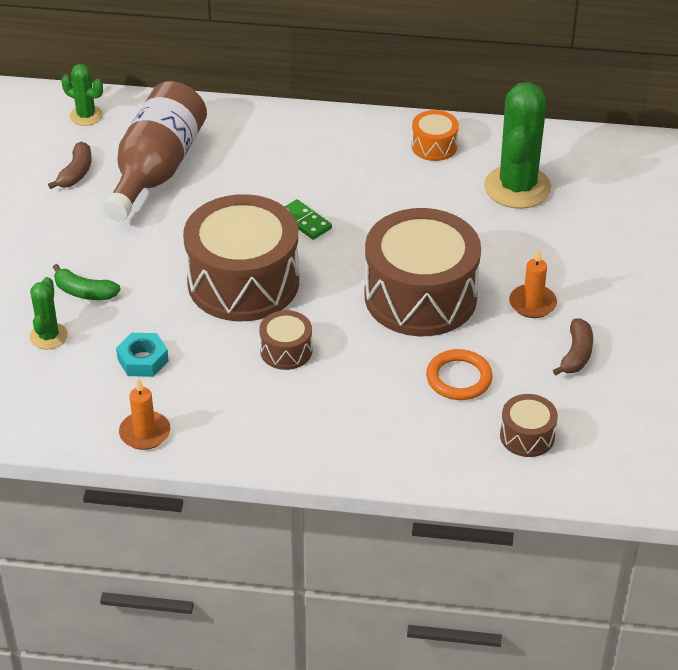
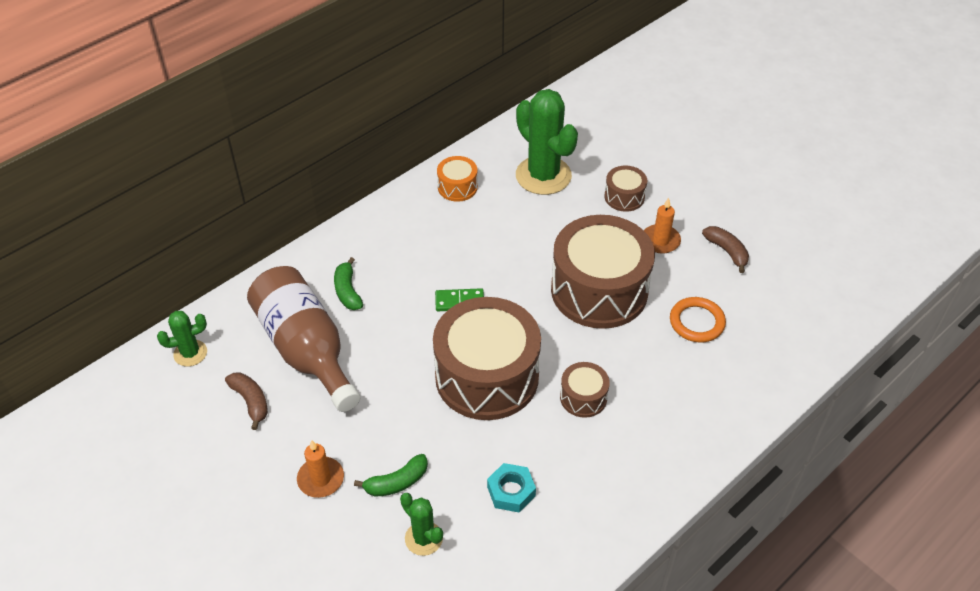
camera: 50 degrees left, 5 degrees up
orange candle [119,378,170,450] -> orange candle moved to [297,440,344,498]
brown drum [500,394,558,457] -> brown drum moved to [604,165,647,212]
none -> green banana [334,257,363,310]

